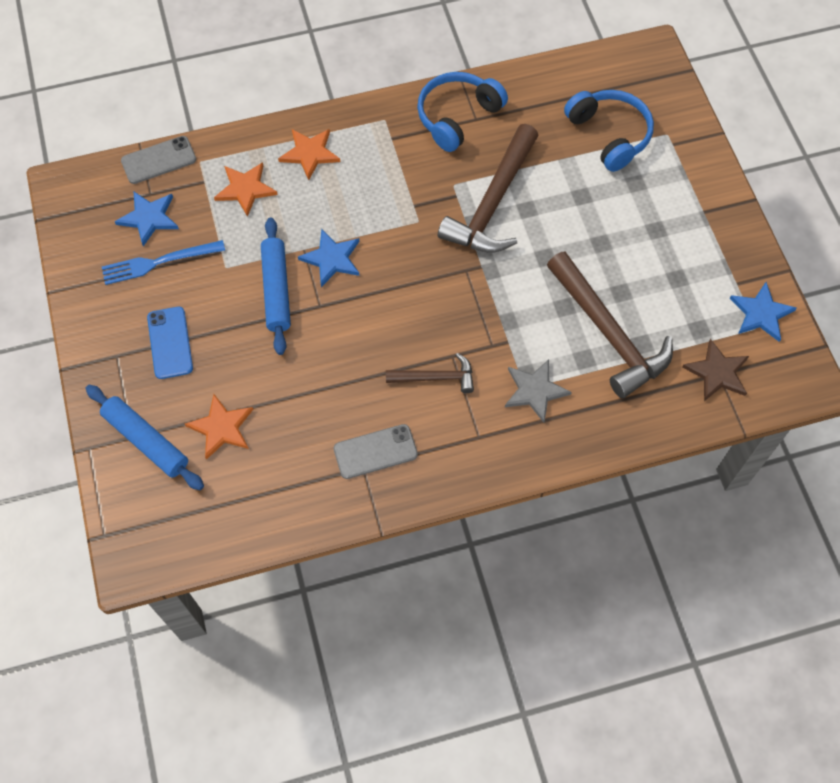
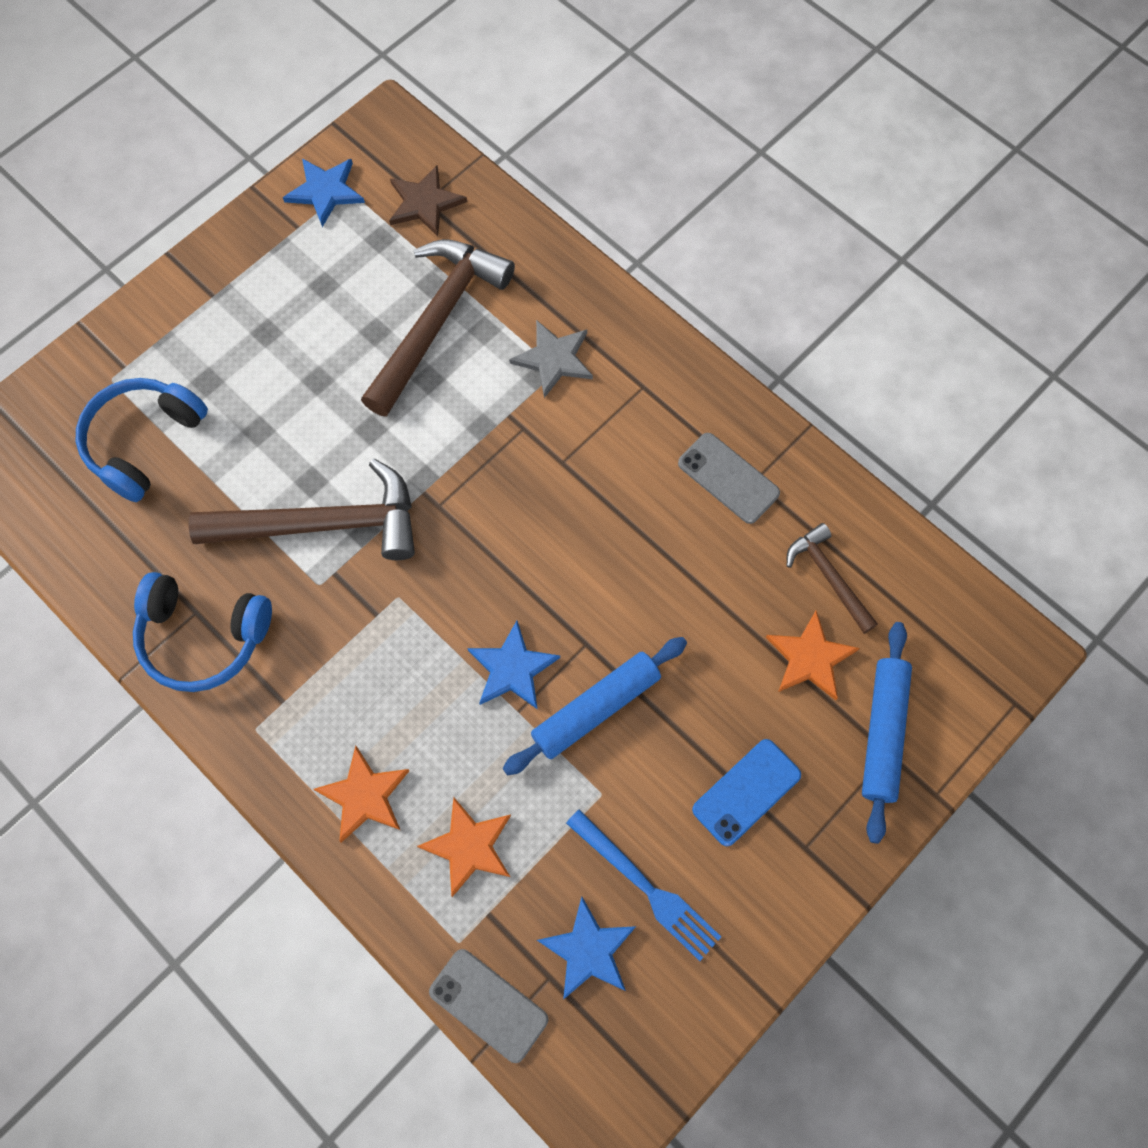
camera: 120 degrees left, 5 degrees up
brown hammer [386,353,474,393] -> brown hammer moved to [787,523,878,634]

